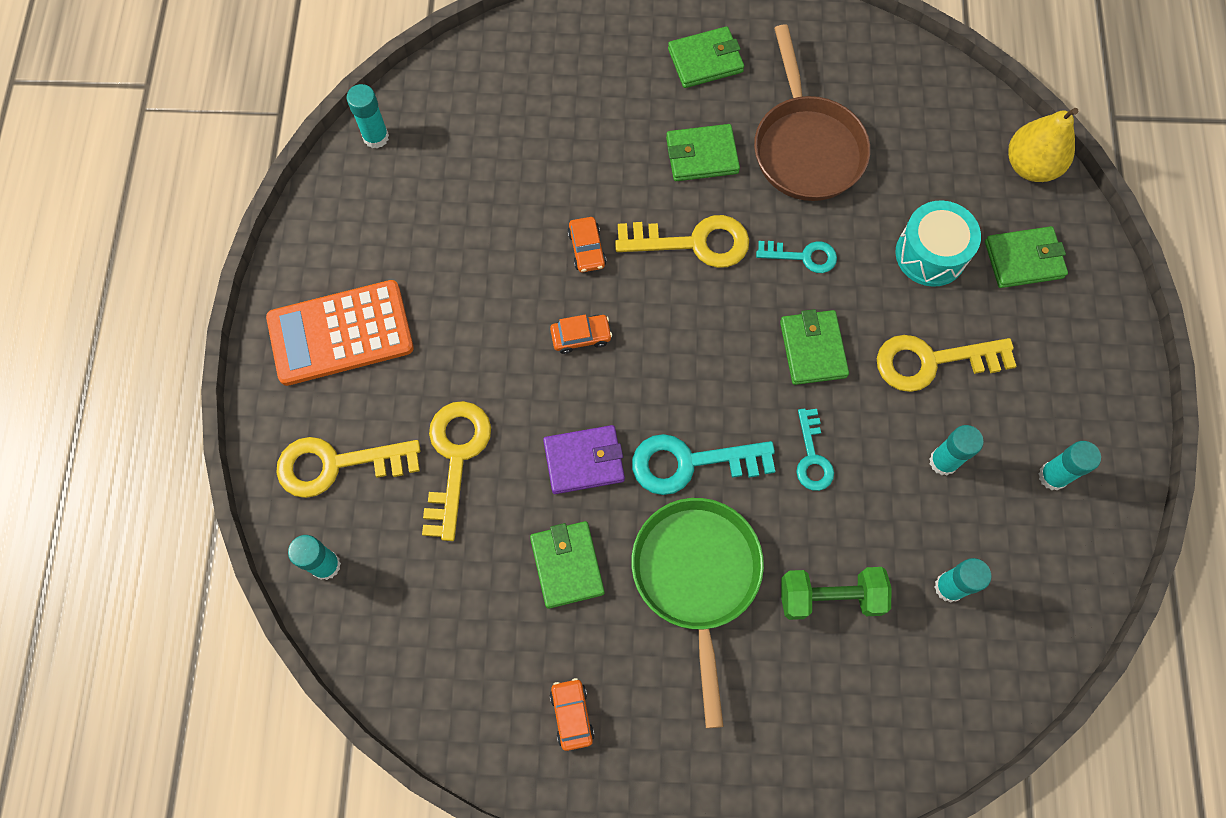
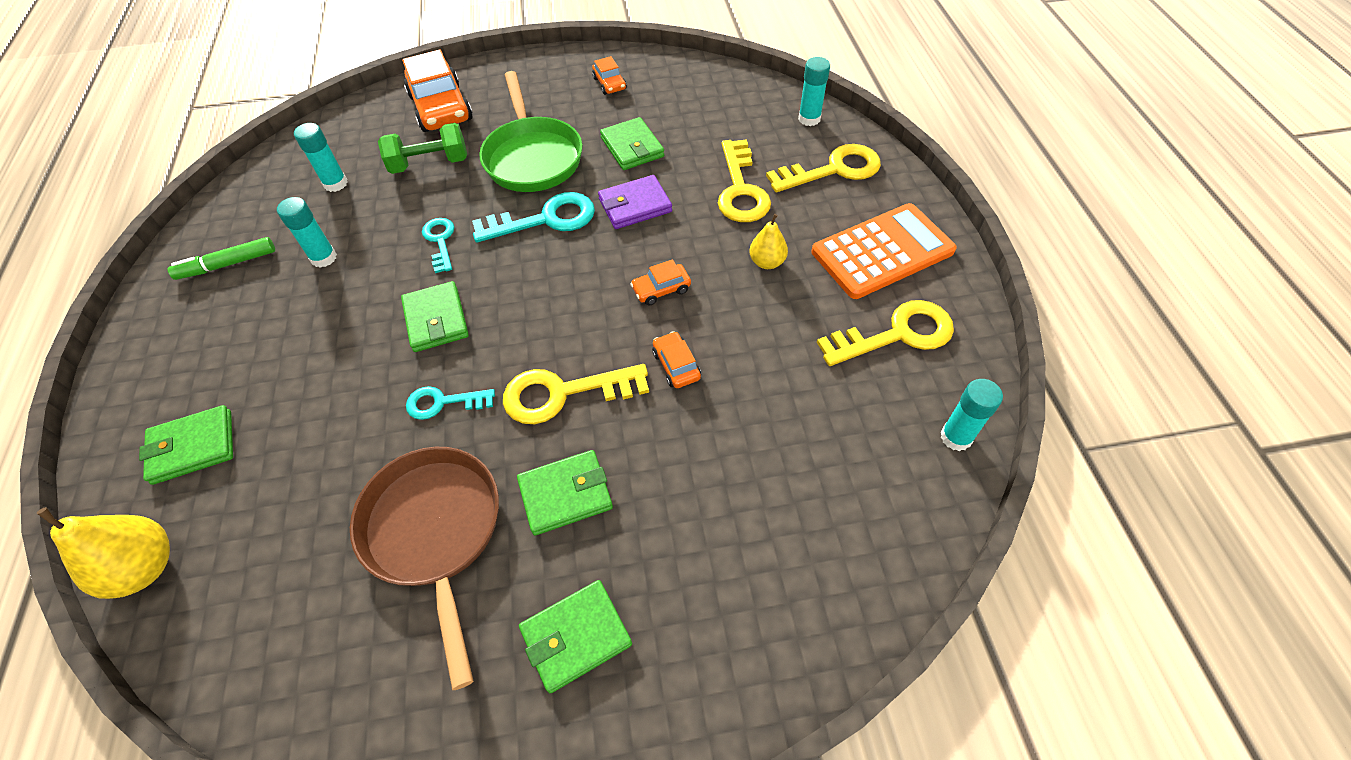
camera: 170 degrees right, 15 degrees down
yellow key [877,335,1016,392] -> yellow key moved to [817,300,954,366]
turquoise drum [895,200,981,287] -> none
turquoise glue stick [1038,441,1101,490] -> green marker [167,237,275,280]
none -> orange car [402,50,472,132]
none -> yellow pear [749,214,788,269]

